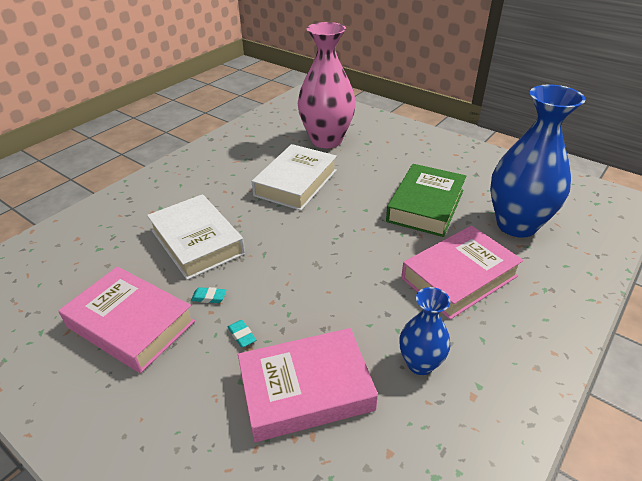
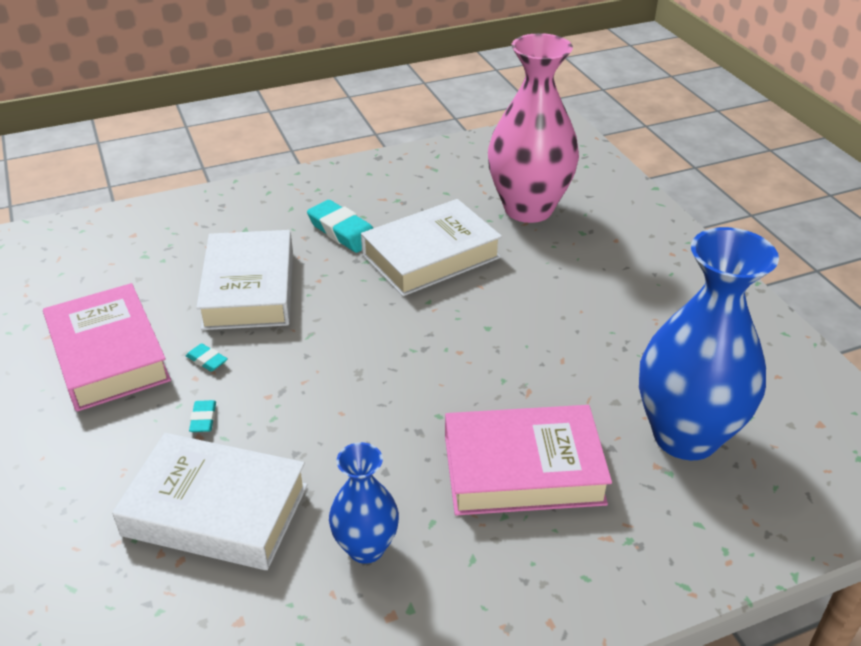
camera: 30 degrees right, 0 degrees up
pink book [238,328,378,442] -> white book [112,433,308,570]
green book [386,164,466,237] -> none
none -> turquoise eraser [307,200,373,253]

